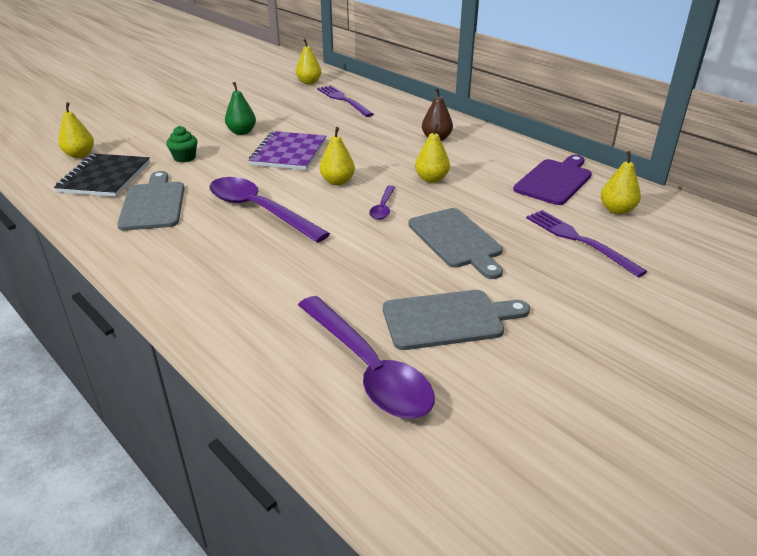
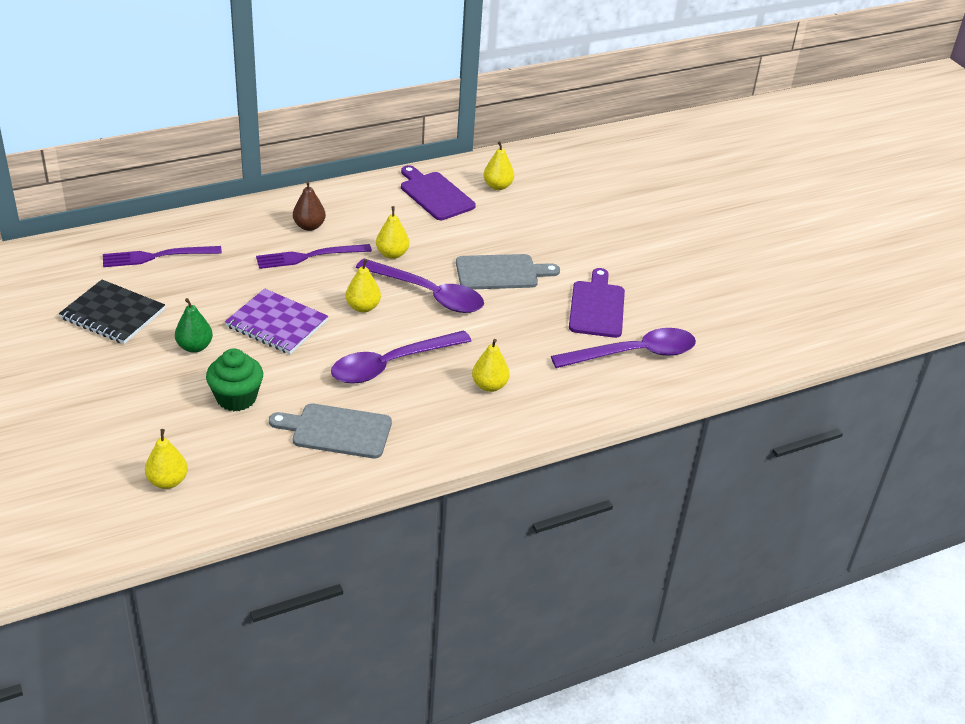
camera: 75 degrees left, 5 degrees up
black notebook [54,154,150,197] -> black notebook moved to [59,280,165,344]
green cupcake [166,126,197,162] -> green cupcake [206,349,263,411], size x1.57
yellow pear [296,39,321,84] -> yellow pear moved to [472,339,510,392]
purple spoon [369,185,395,220] -> purple spoon [356,258,484,313], size x2.10
grey cutting board [383,290,530,350] -> purple cutting board [569,268,625,338]
purple fork [526,210,648,277] -> purple fork moved to [256,244,372,269]

